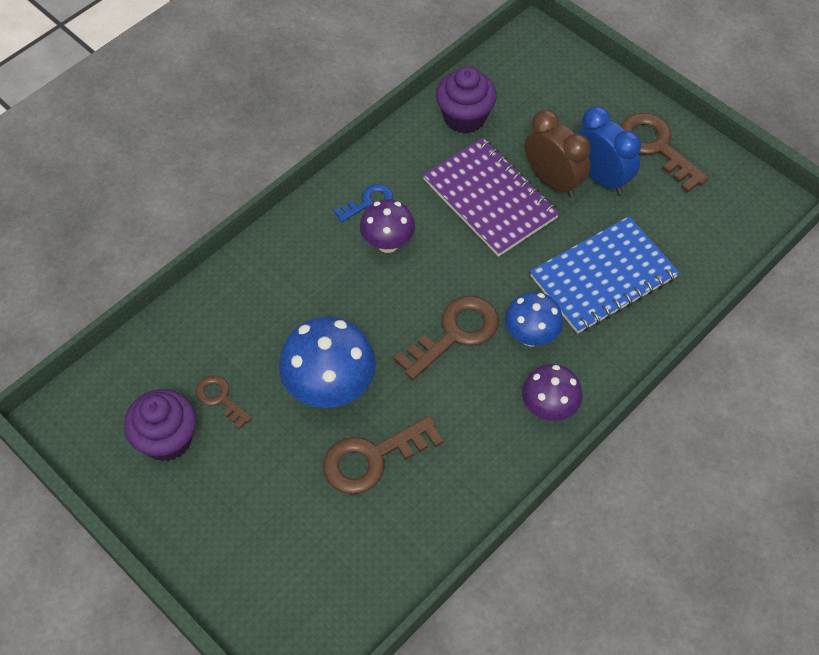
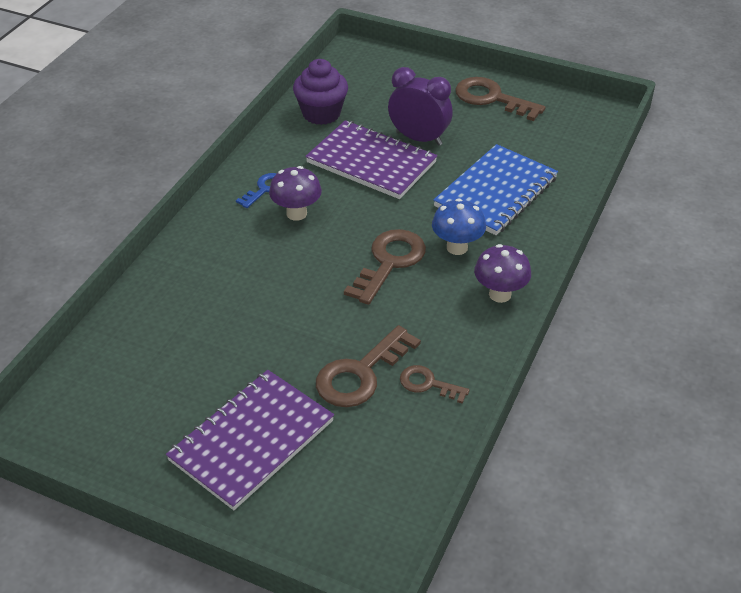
camera: 20 degrees left, 15 degrees down
purple cupcake [124,389,196,461] -> none
brown key [195,375,252,429] -> brown key moved to [400,365,470,404]
blue mushroom [279,317,376,408] -> none
brown clock [525,110,591,197] -> purple clock [388,67,453,146]
blue clock [577,106,641,194] -> none
none -> purple notebook [166,370,334,510]

